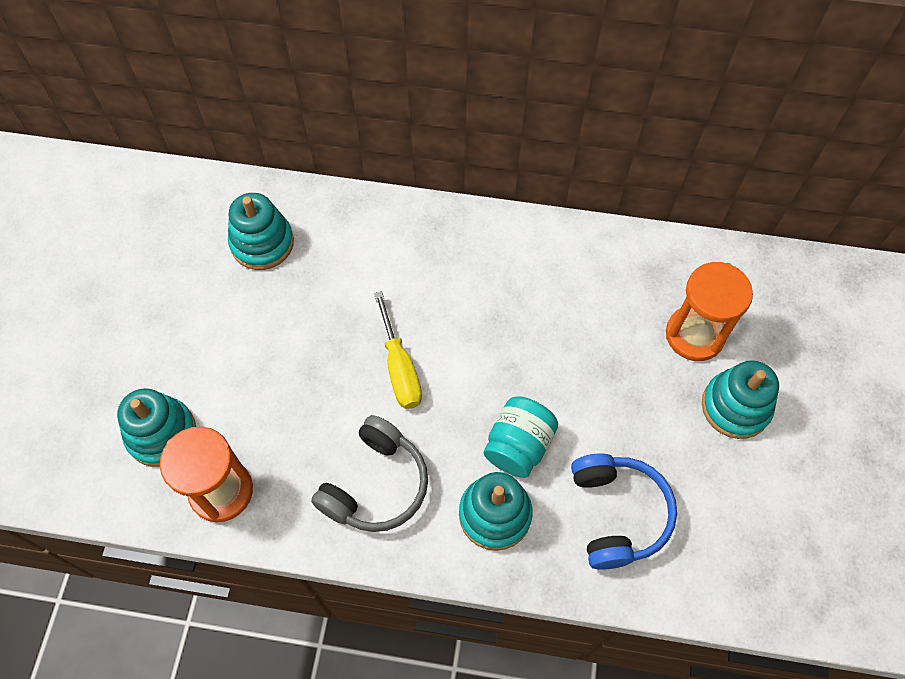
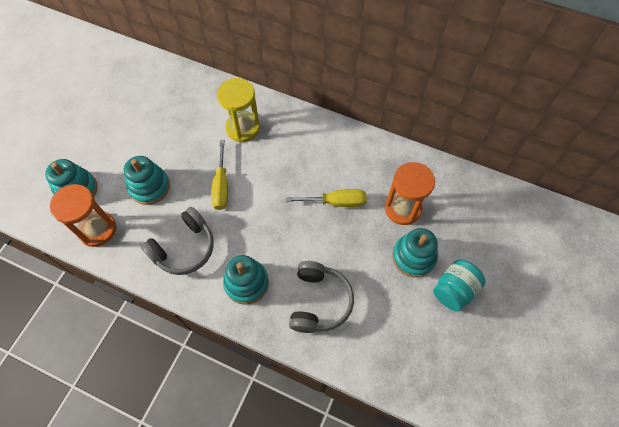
camera: 15 degrees right, 0 degrees up
turquoise stacking toy [228,193,294,270] -> turquoise stacking toy moved to [124,156,170,205]
turquoise jar [484,396,558,478] -> turquoise jar moved to [433,259,486,312]
blue headphones [571,453,677,570] -> grey headphones [289,261,354,333]
none -> yellow hourglass [217,78,260,143]
none -> yellow screwdriver [286,189,367,207]

